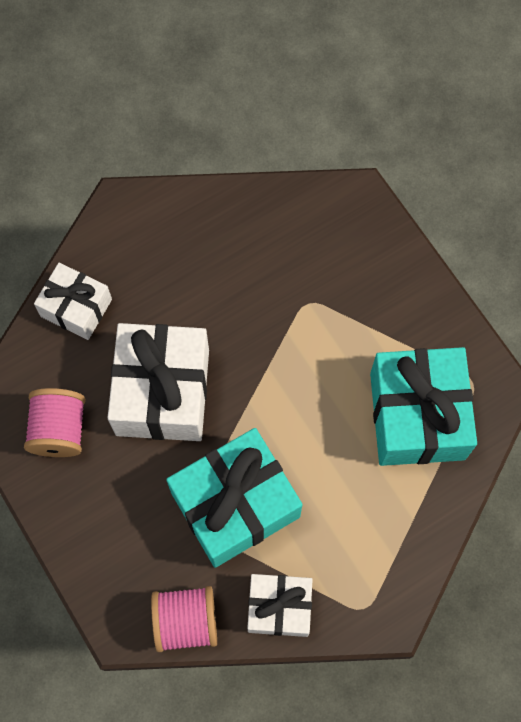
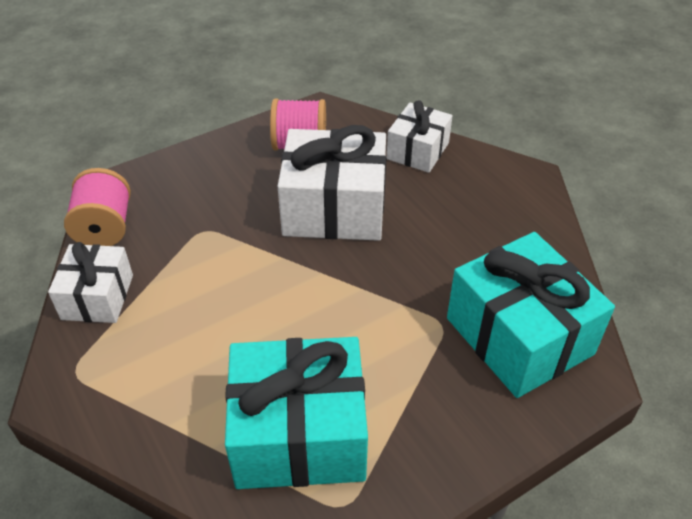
camera: 90 degrees right, 25 degrees down
turquoise gift [166,428,303,568] -> turquoise gift moved to [447,232,615,398]

